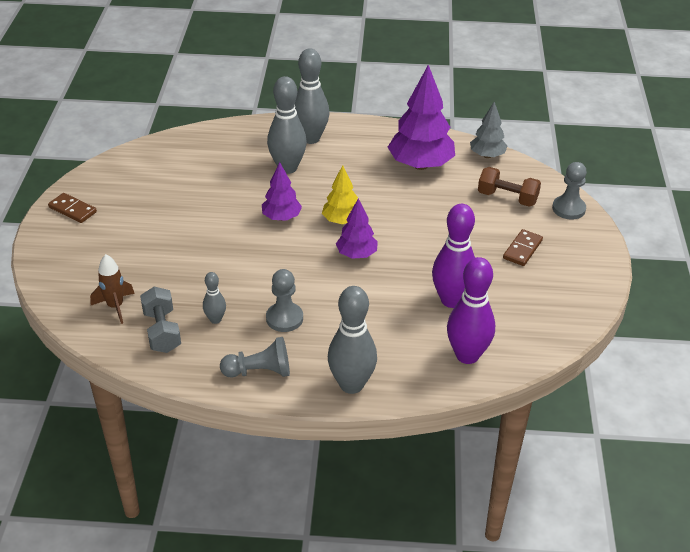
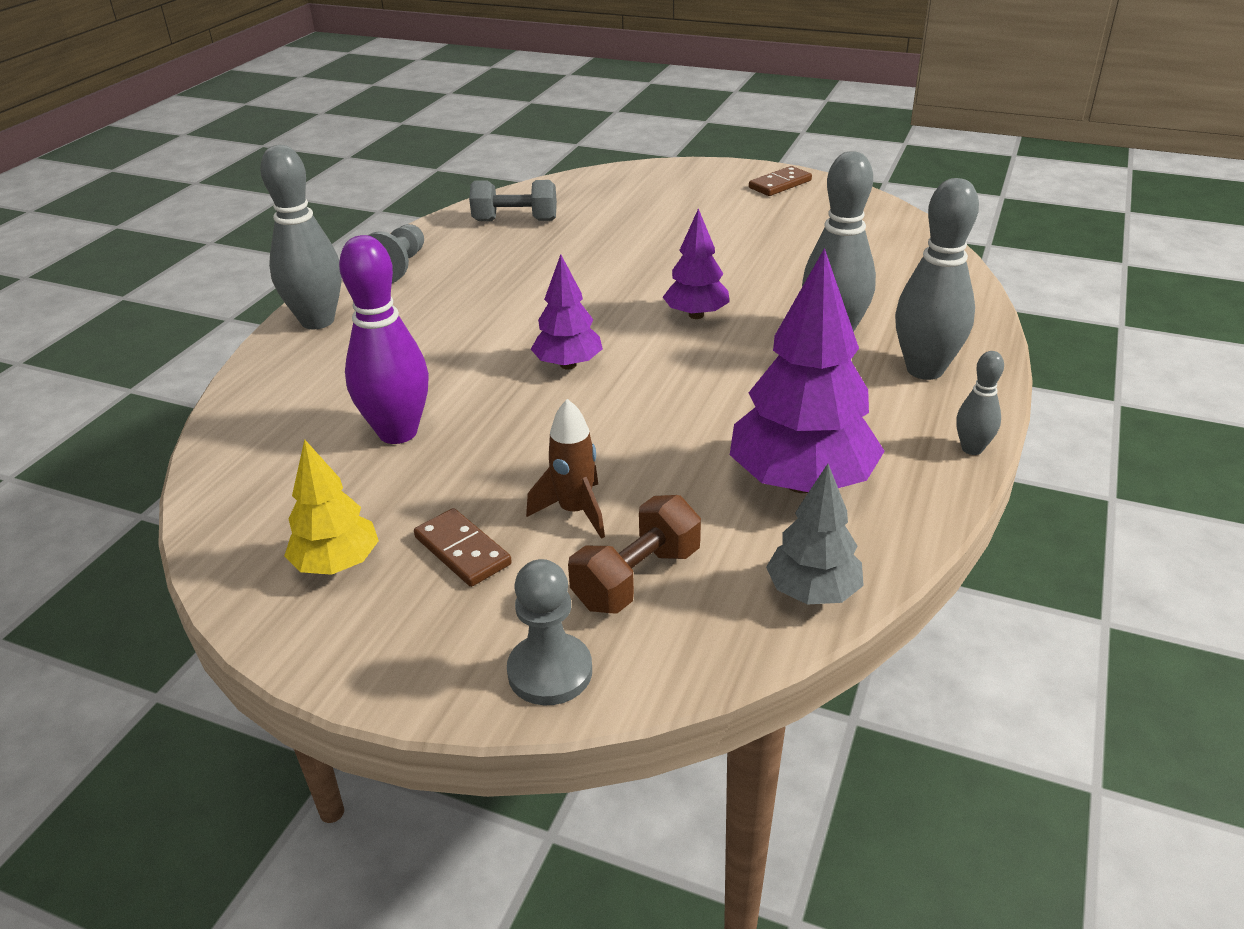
camera: 110 degrees right, 5 degrees down
brown rocket [90,254,135,324] -> brown rocket moved to [526,399,605,539]
grey bowling pin [203,272,226,324] -> grey bowling pin moved to [956,351,1004,455]
grey pawn [266,269,303,332] -> none
yellow tree [322,165,358,224] -> yellow tree moved to [284,439,379,575]
purple bowling pin [447,257,495,364] -> none

